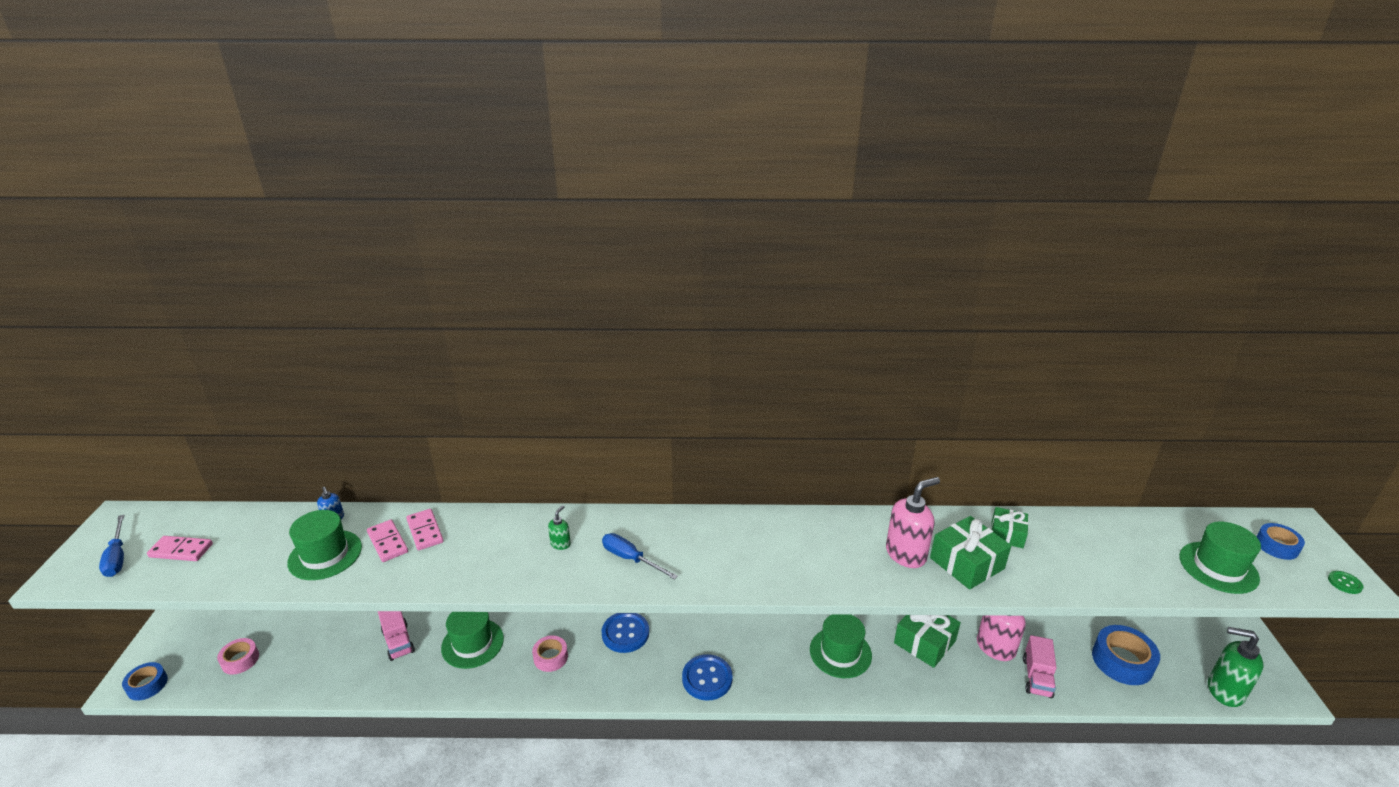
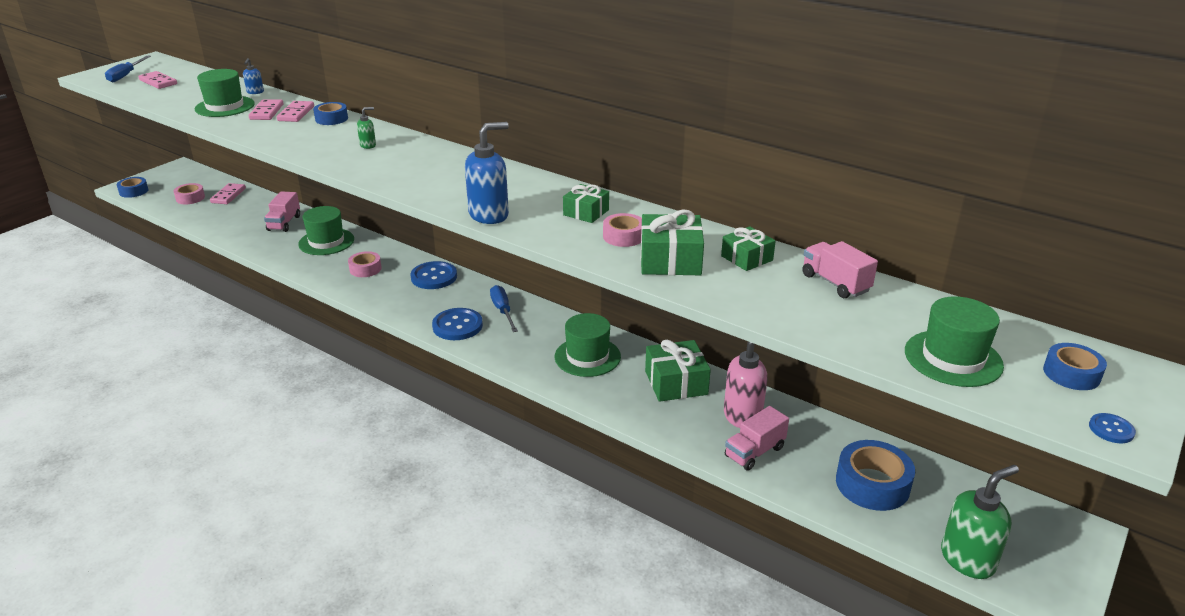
camera: 35 degrees right, 0 degrees up
blue screwdriver [602,533,678,580] -> blue screwdriver moved to [490,285,518,332]
pink soap dispenser [886,477,940,568] -> pink tape [603,213,642,247]
green soap dispenser [1208,627,1264,707] -> green soap dispenser turned 90 degrees clockwise [941,465,1019,579]
green button [1328,571,1364,594] -> blue button [1089,413,1136,443]
none -> pink domino [210,183,246,204]
none -> blue tape [313,102,348,125]
none -> blue soap dispenser [465,122,509,224]
none -> green gift [563,184,609,223]
none -> pink truck [802,241,878,298]

